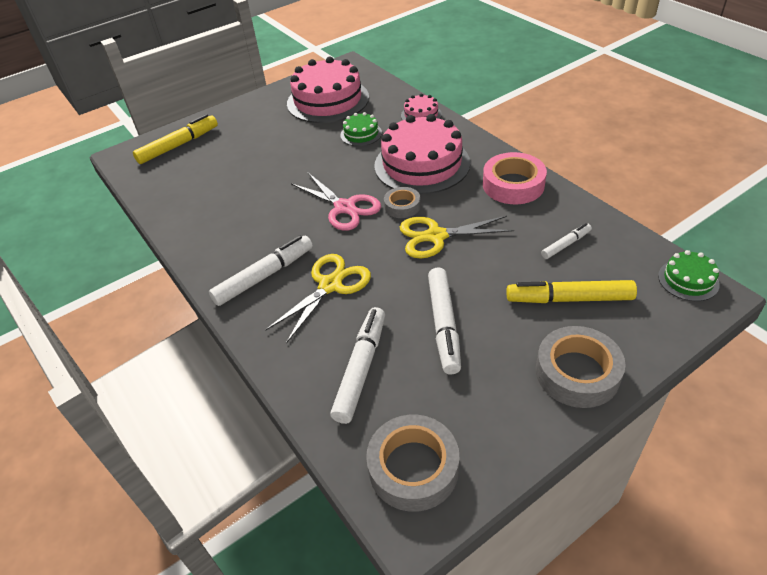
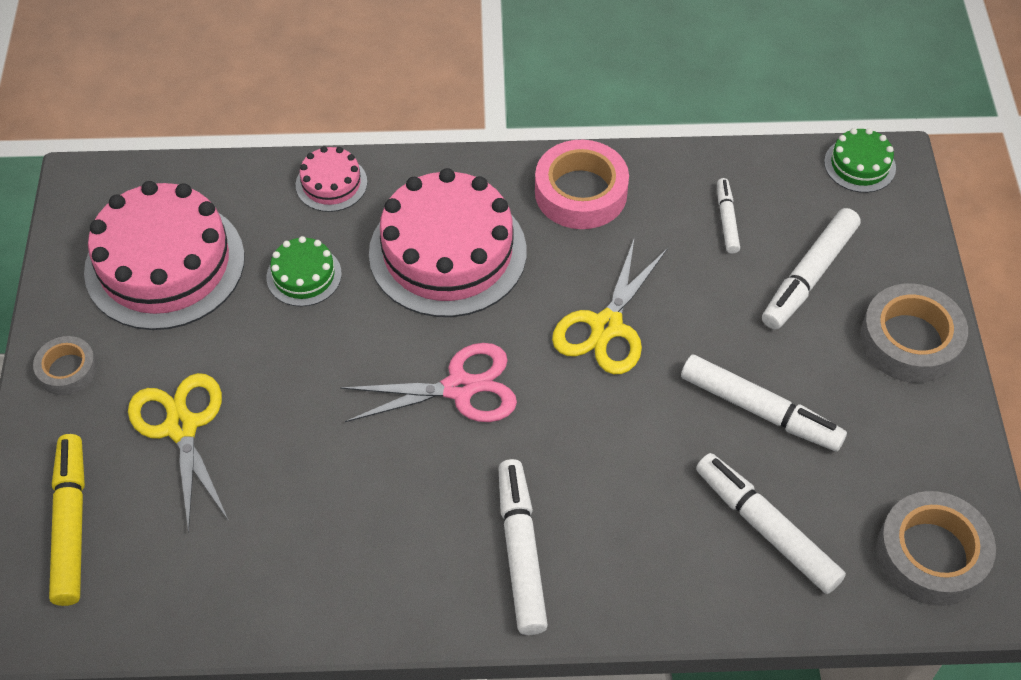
camera: 60 degrees left, 10 degrees up
yellow scissors [265,254,371,344] -> yellow scissors moved to [128,373,229,533]
grey tape [384,187,421,218] -> grey tape moved to [33,336,98,395]
yellow marker [506,280,637,303] -> white marker [762,208,861,329]

